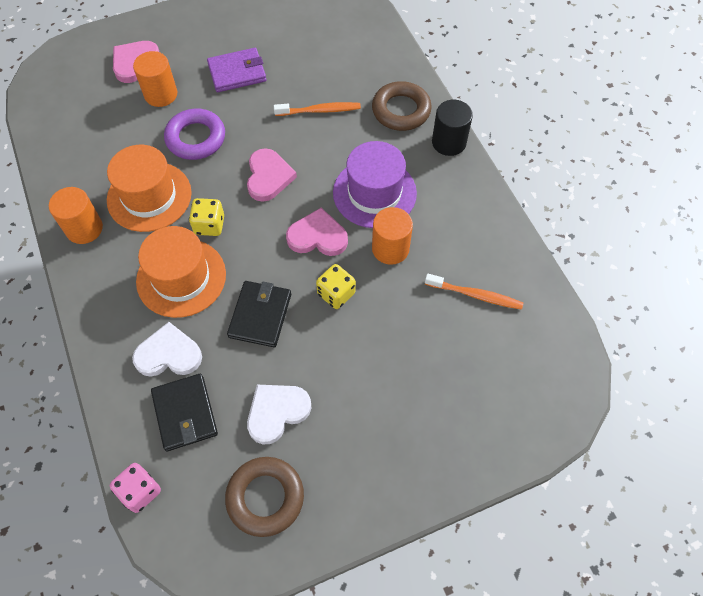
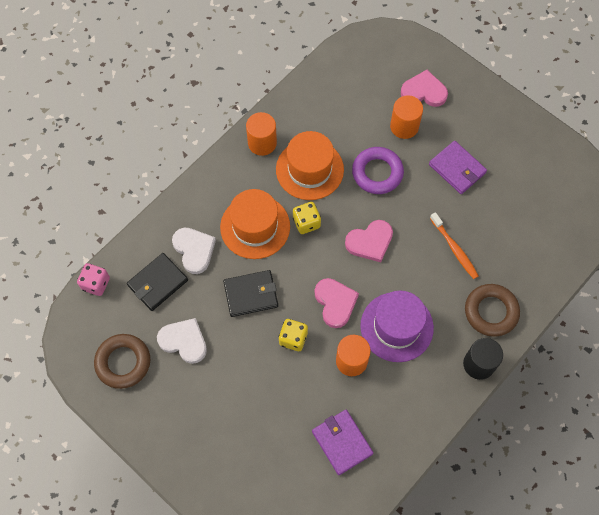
camera: 65 degrees right, 5 degrees up
orange toothbrush [425,274,523,310] -> purple wallet [312,410,373,475]

